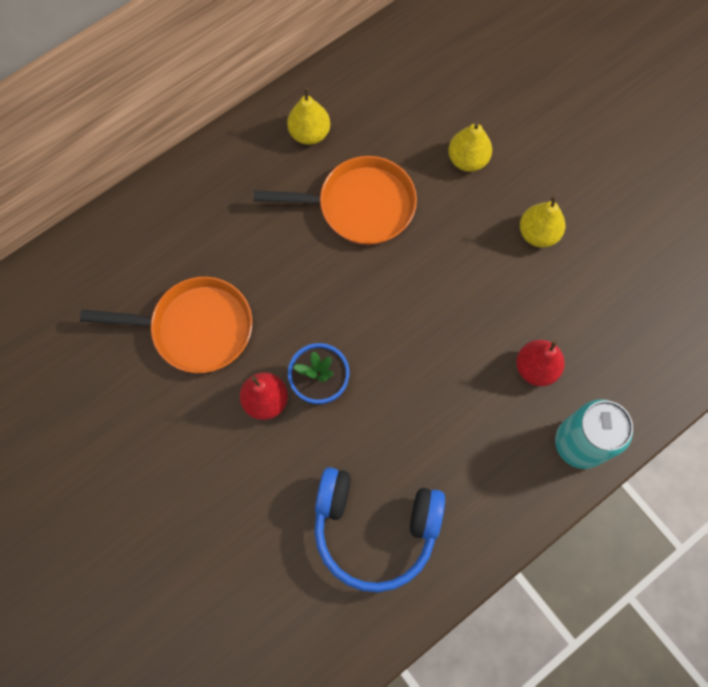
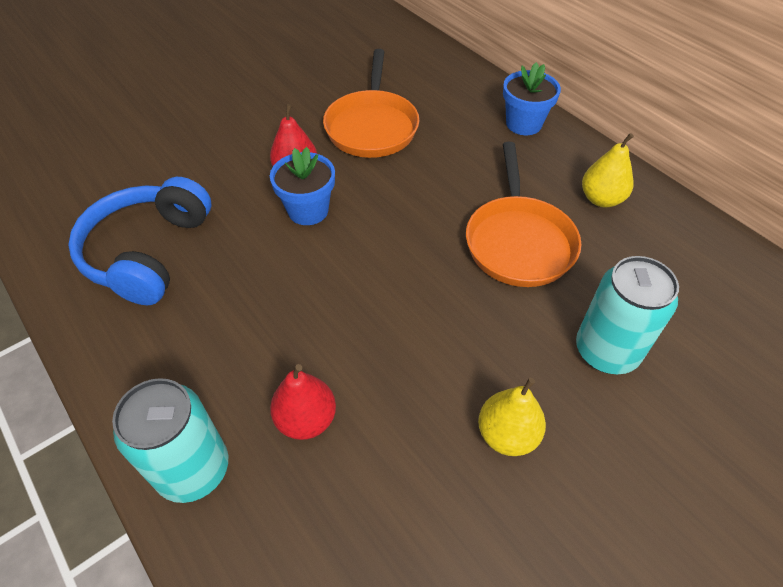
camera: 90 degrees right, 20 degrees down
yellow pear [448,121,492,172] -> turquoise can [576,256,679,375]
none -> blue flower pot [503,62,561,135]

